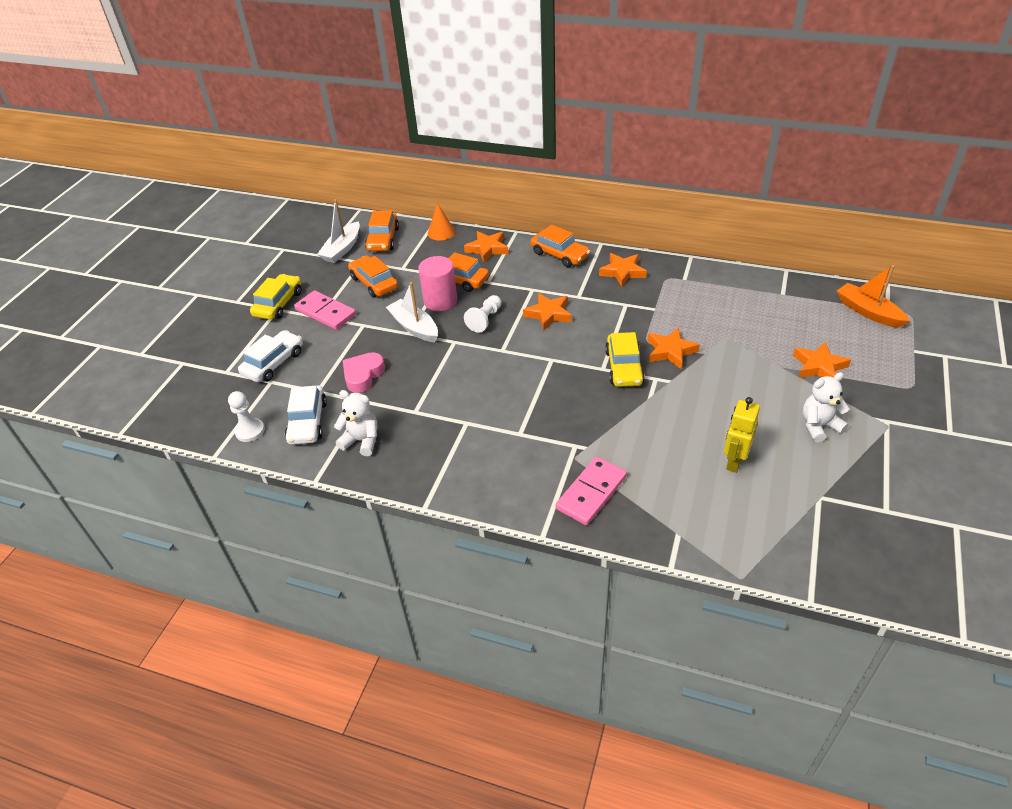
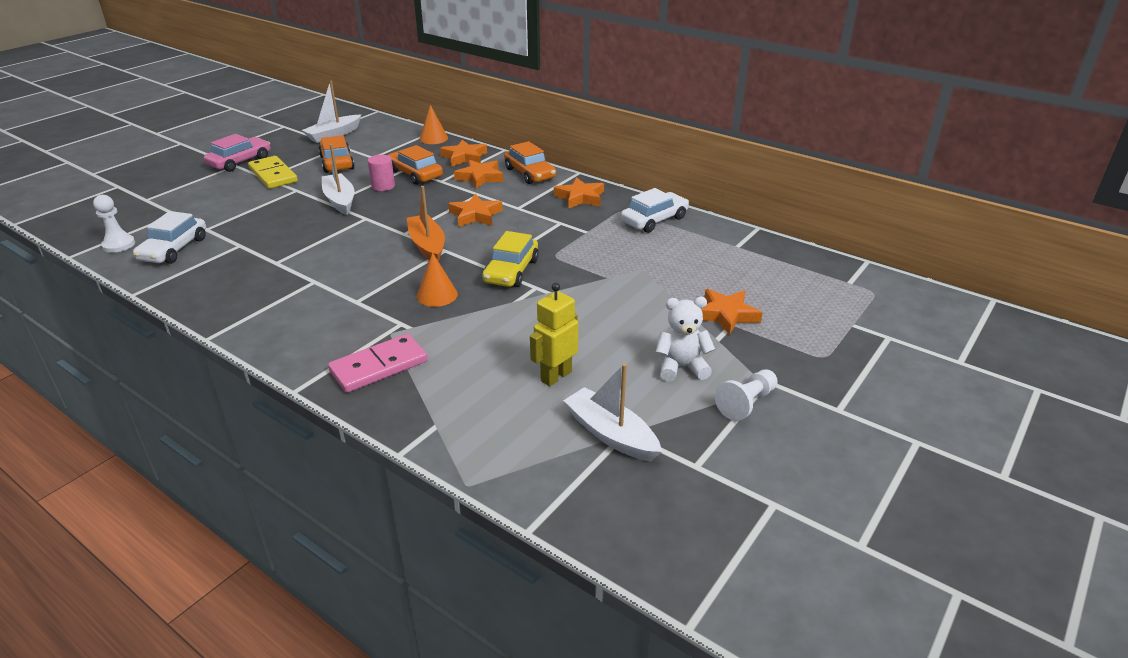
camera: 15 degrees right, 10 degrees down
white car [238,330,303,382] -> white car moved to [621,188,689,233]
yellow car [250,274,301,320] -> pink car [204,134,270,172]
pink domino [294,290,356,330] -> yellow domino [248,156,298,189]
white teddy bear [334,390,378,456] -> none
pink heart [343,352,385,393] -> none
orange car [365,211,399,251] -> none
pink cylinder [418,256,457,311] -> pink cylinder [368,155,395,191], size x0.65
white pawn [464,295,502,333] -> white pawn moved to [715,369,778,421]
orange star [648,328,700,369] -> orange star moved to [454,160,504,189]
orange boat [837,265,910,328] -> orange boat moved to [407,186,445,261]
none -> orange cone [417,252,458,307]
none -> white boat [563,363,662,461]

